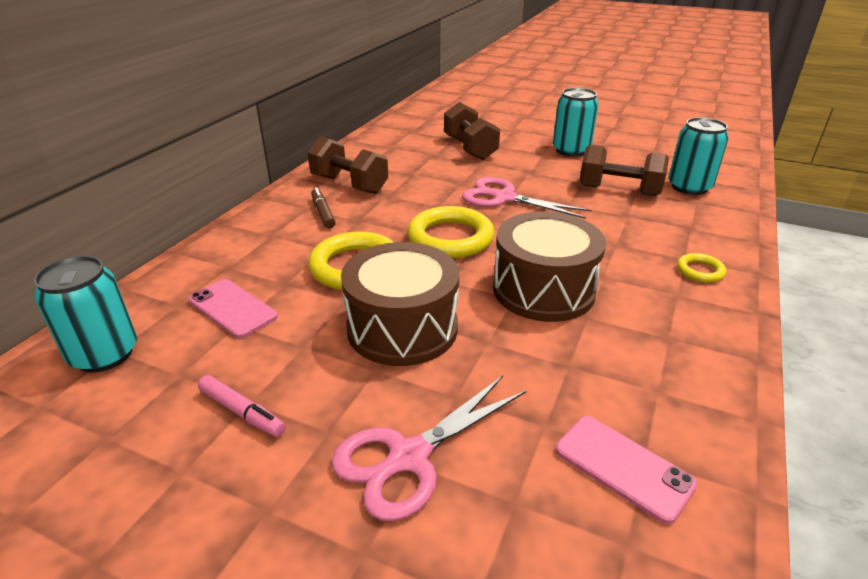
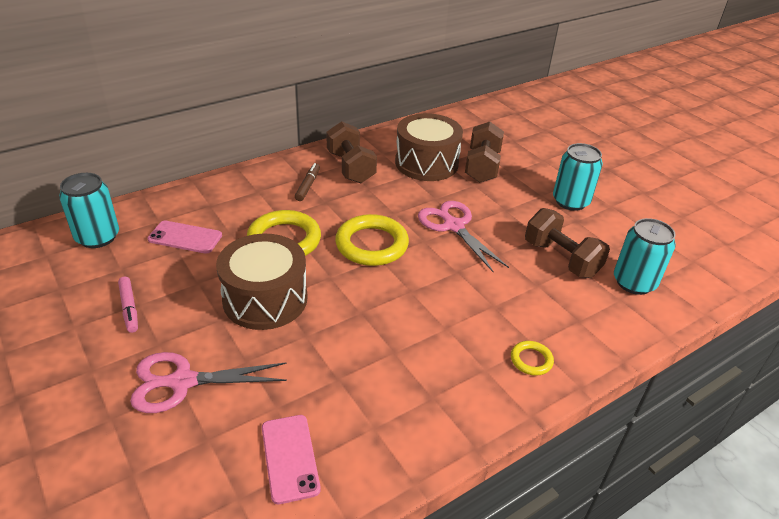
camera: 30 degrees right, 5 degrees up
pink phone [188,279,278,338] -> pink phone turned 60 degrees counterclockwise [148,221,222,254]
brown drum [493,211,606,322] -> brown drum moved to [395,113,463,181]

